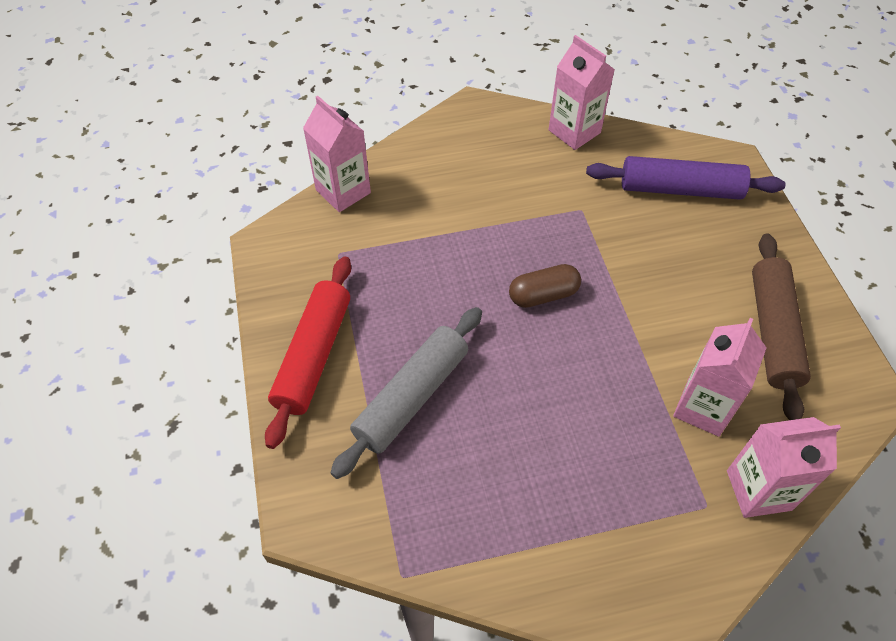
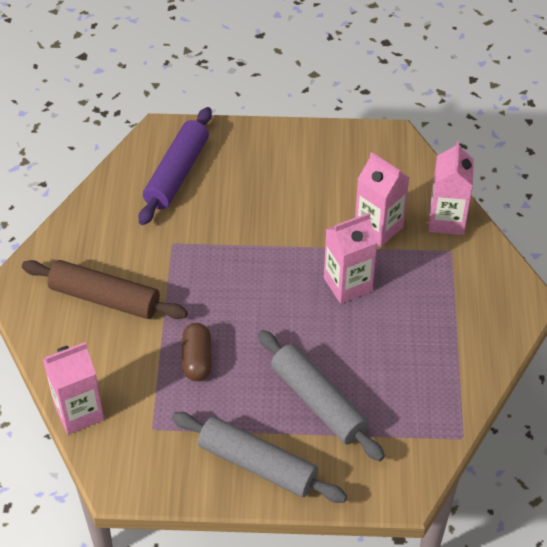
camera: 75 degrees left, 5 degrees down
red rolling pin [265,256,351,449] -> grey rolling pin [172,412,347,503]
brown capsule [509,264,581,308] -> brown capsule moved to [182,323,212,381]
pink carton [548,35,615,150] -> pink carton moved to [324,213,377,304]
brown rolling pin [752,234,811,420] -> brown rolling pin moved to [22,260,188,319]

